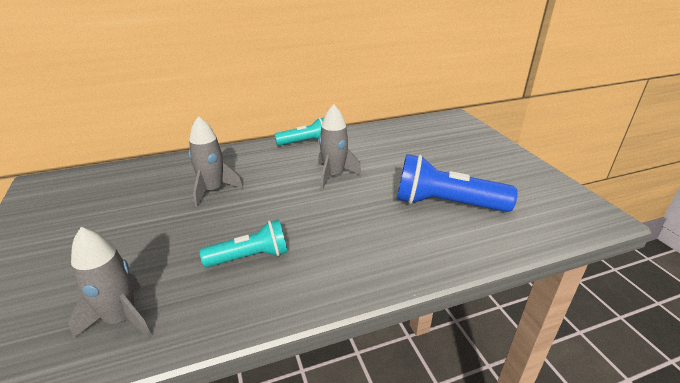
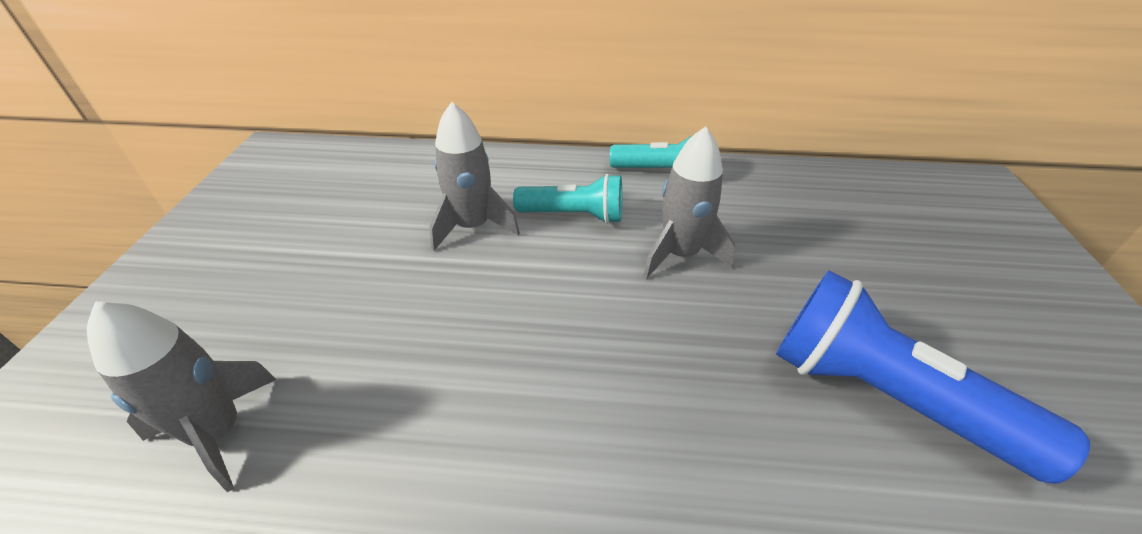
camera: 25 degrees right, 10 degrees up
turquoise flashlight [200,219,288,267] -> turquoise flashlight moved to [513,174,622,224]

